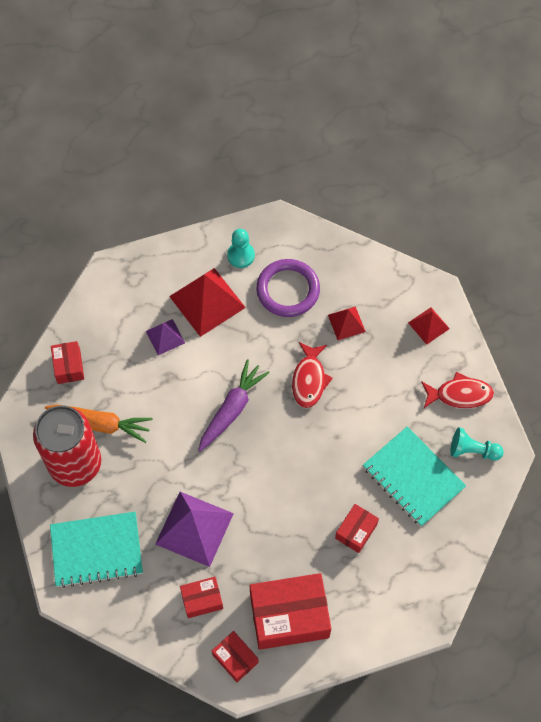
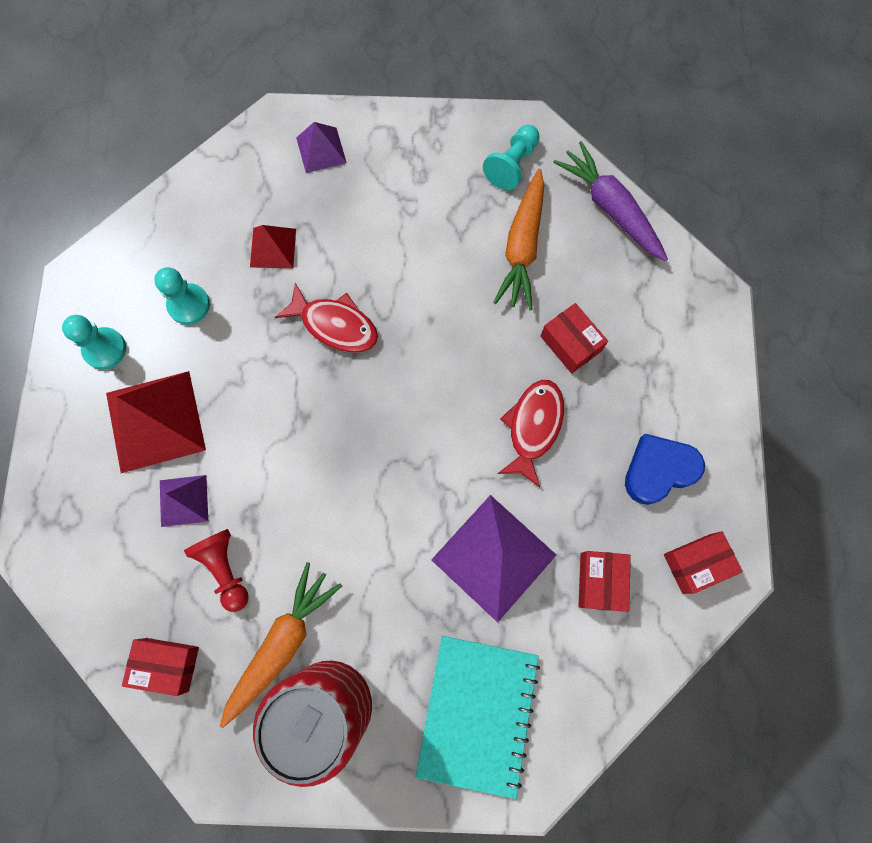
camera: 70 degrees left, 10 degrees up
purple carrot [198,359,270,452] -> purple carrot moved to [553,141,668,261]
red box [250,573,331,650] -> blue heart [625,434,705,505]
purple ring [256,259,320,317] -> turquoise pawn [154,267,210,325]
turquoise notebook [363,427,466,527] -> orange carrot [493,169,544,310]
red pyramid [408,307,450,345] -> purple pyramid [296,122,347,173]
red fish [421,372,494,408] -> red fish moved to [497,380,564,488]
none -> red pawn [184,529,249,612]

